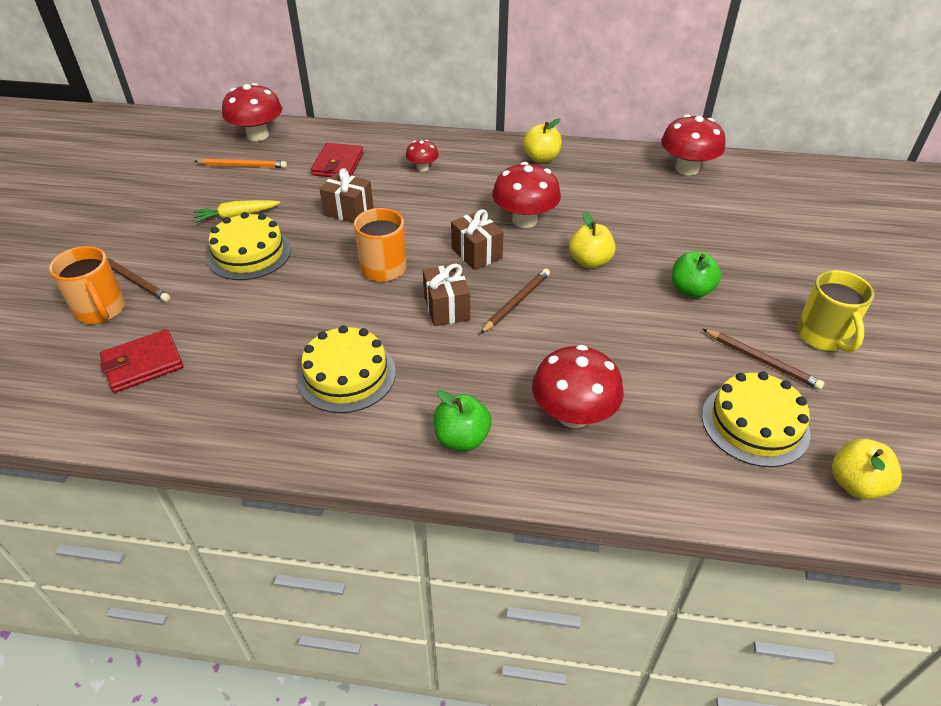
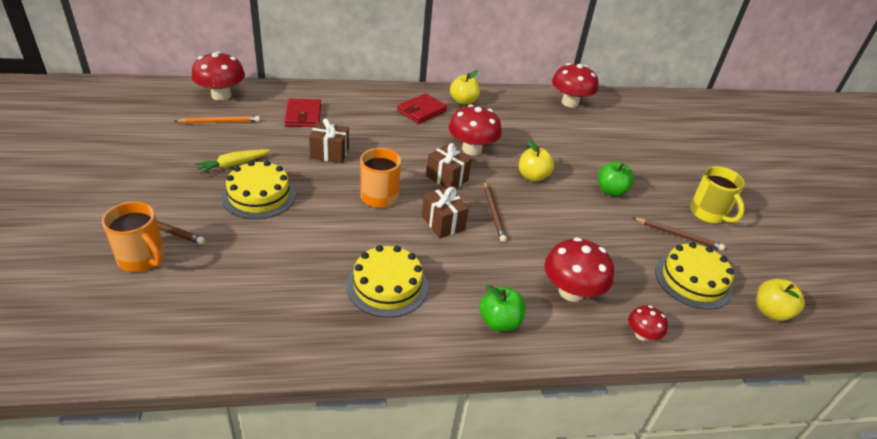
camera: 20 degrees left, 5 degrees down
red wallet [100,329,184,393] -> red wallet moved to [397,93,447,124]
red mushroom [406,140,439,171] -> red mushroom moved to [628,305,668,341]
brown pencil [480,269,550,334] -> brown pencil turned 150 degrees clockwise [484,182,507,242]

